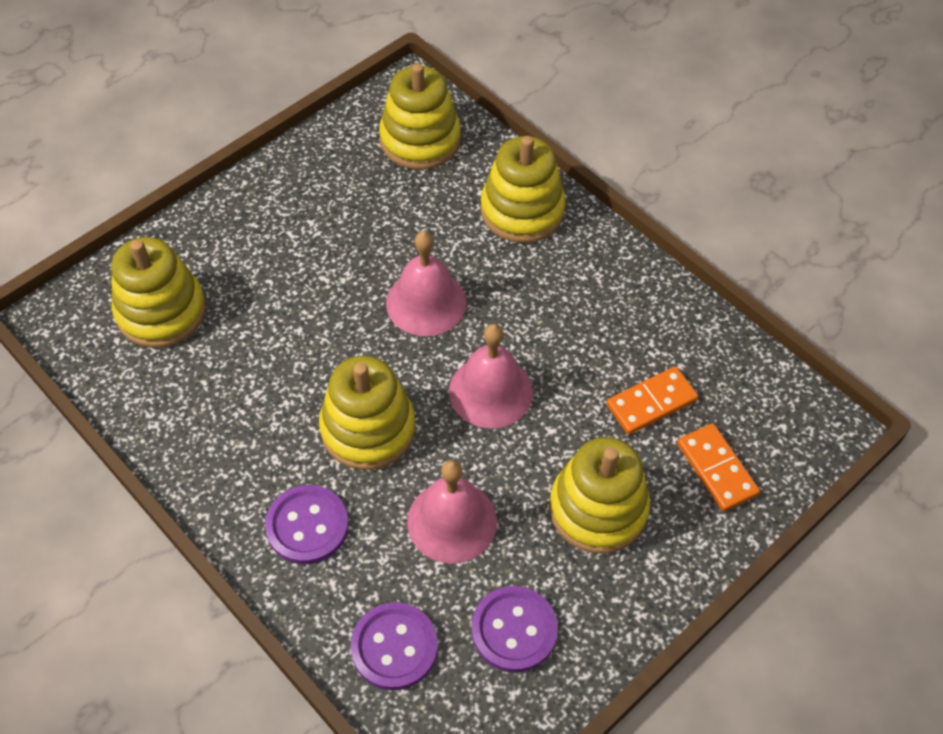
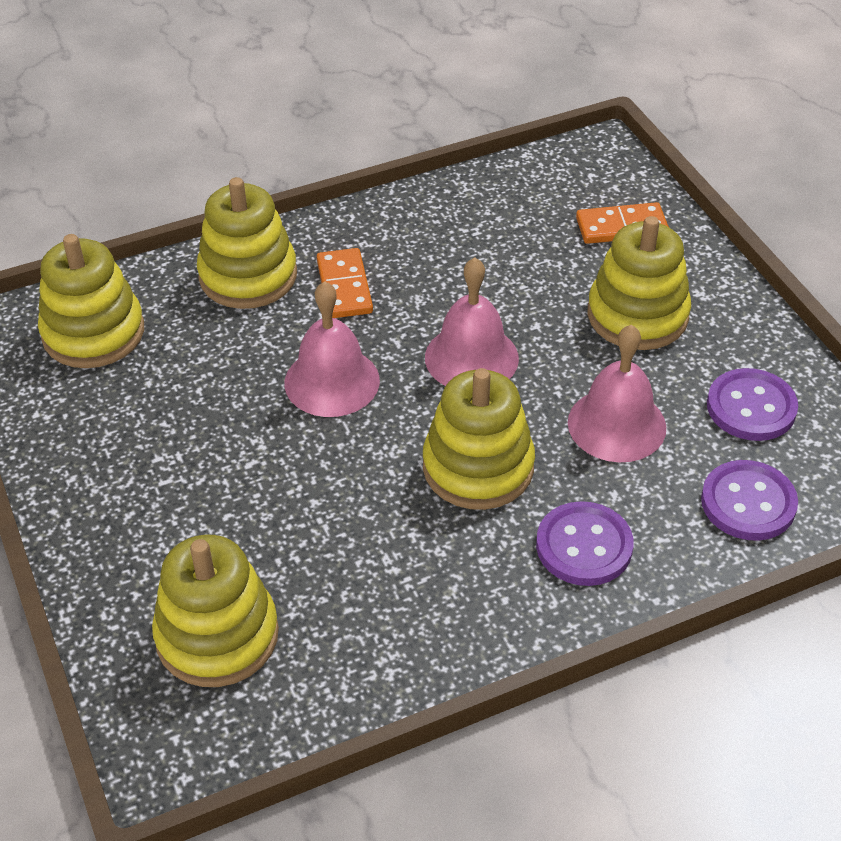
camera: 70 degrees left, 10 degrees down
orange domino [606,366,698,435] -> orange domino moved to [317,248,373,318]

